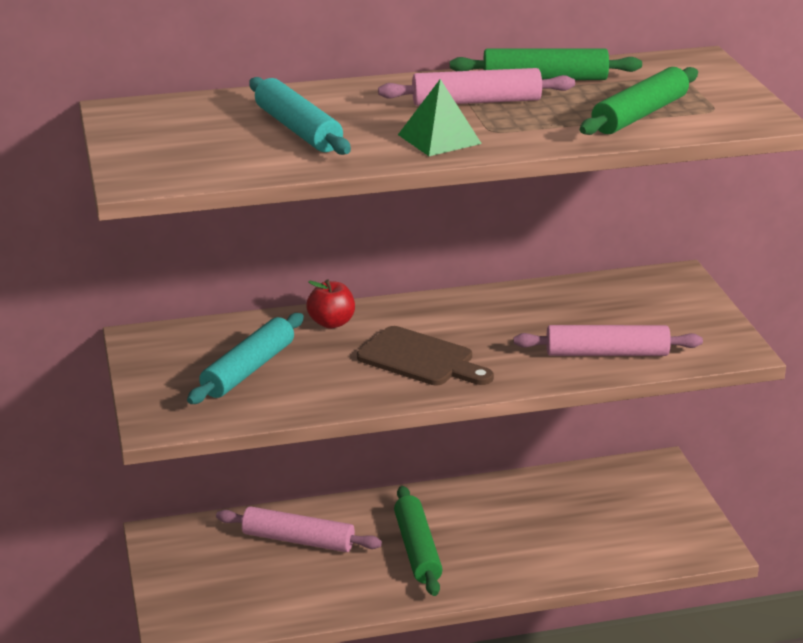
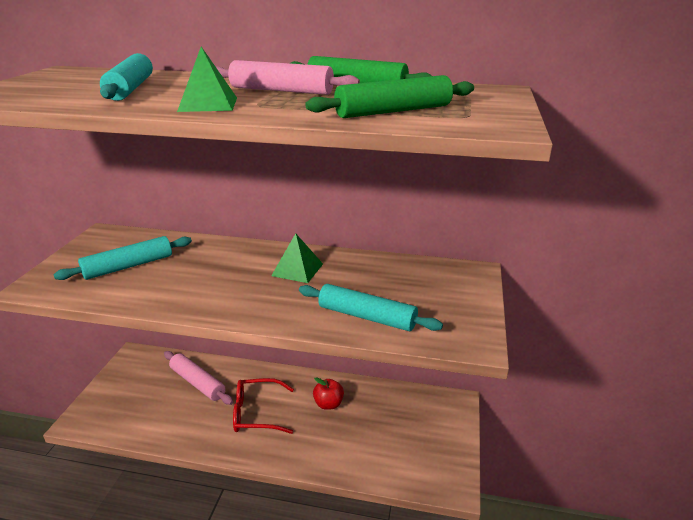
camera: 25 degrees right, 0 degrees up
red apple [306,280,355,328] -> red apple moved to [313,377,344,410]
brown cutting board [357,326,494,385] -> none
green rolling pin [394,486,442,596] -> red glasses [233,378,294,434]
pink rolling pin [514,325,703,356] -> turquoise rolling pin [299,284,443,331]
none -> green pyramid [271,233,323,283]

